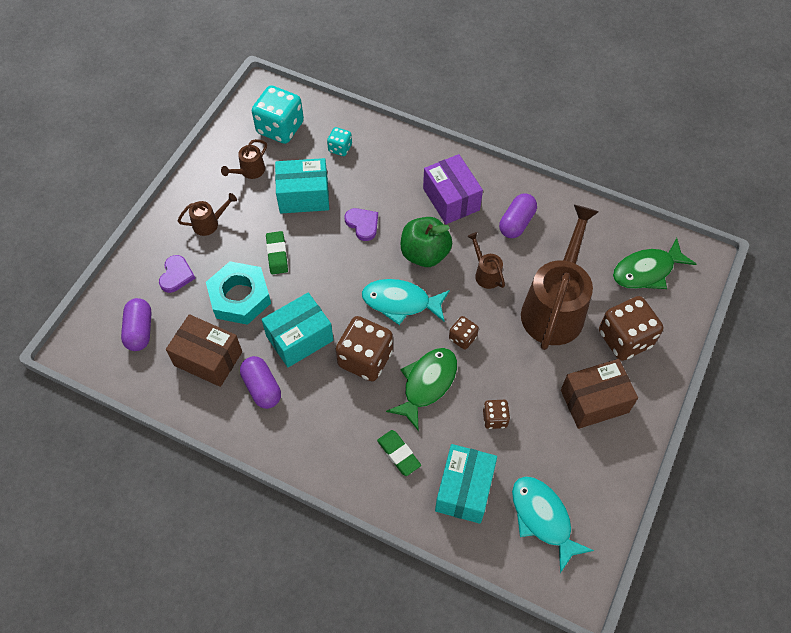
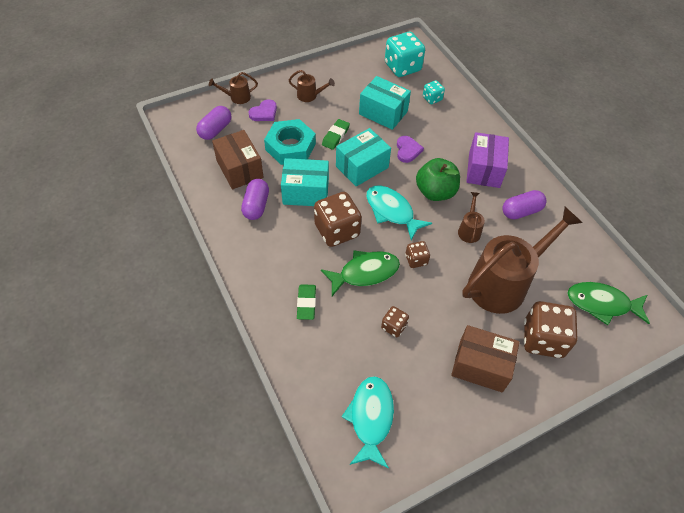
camera: 35 degrees right, 5 degrees down
brown watering can [221,139,267,179] -> brown watering can moved to [209,72,258,104]
turquoise box [435,444,497,524] -> turquoise box moved to [336,128,391,186]

